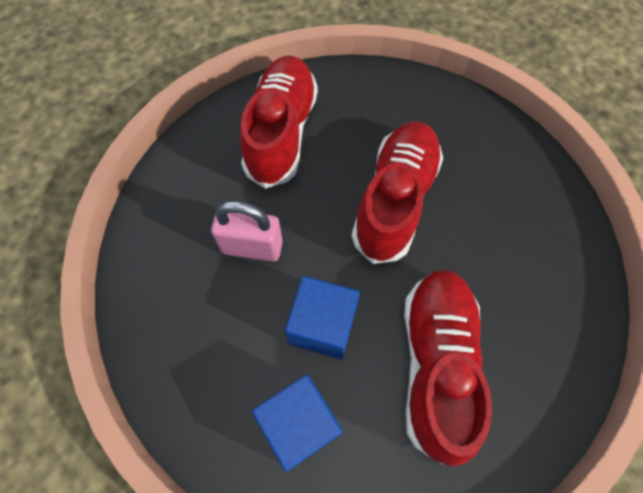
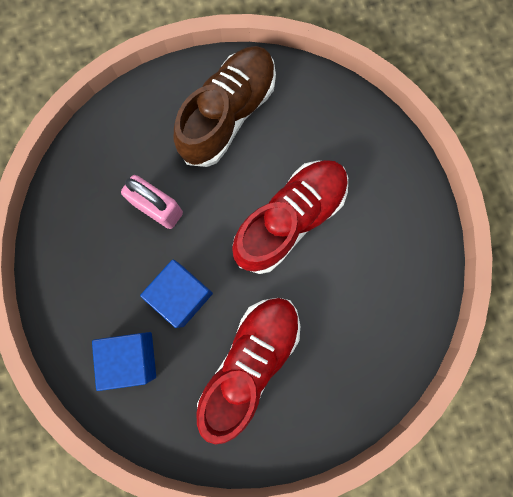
camera: 25 degrees right, 15 degrees up
red shoe [240,55,318,189] -> brown shoe [174,46,276,167]

